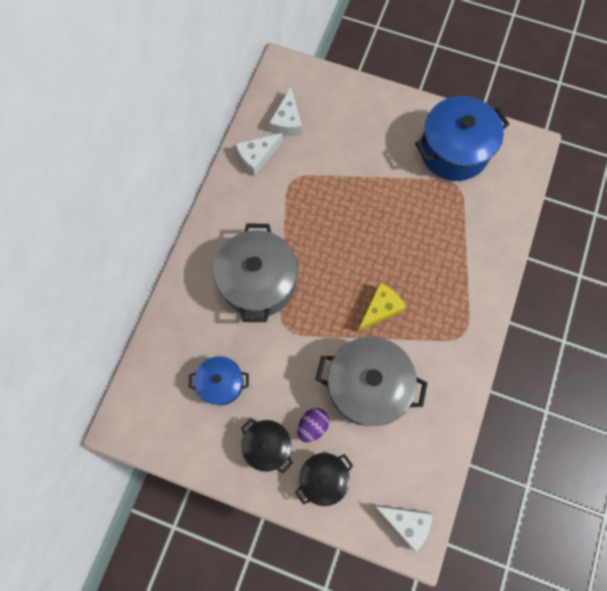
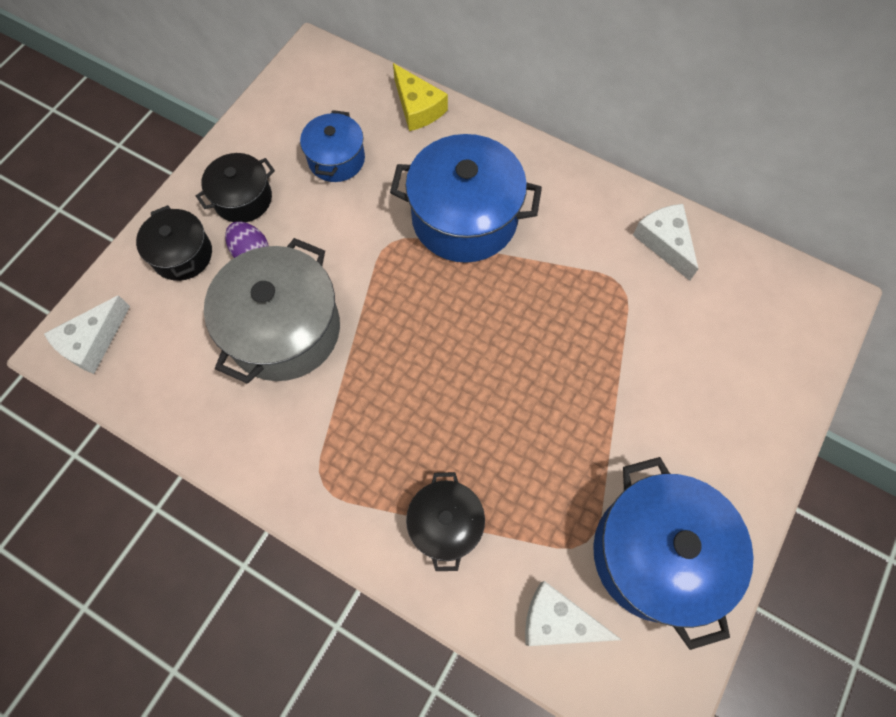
camera: 100 degrees right, 5 degrees down
grey pot [213,224,298,322] -> blue pot [390,134,542,263]
white cheese [269,87,302,136] -> white cheese moved to [525,581,622,646]
yellow cheese [357,282,406,332] -> yellow cheese moved to [393,63,448,131]
none -> black pot [406,472,485,571]

